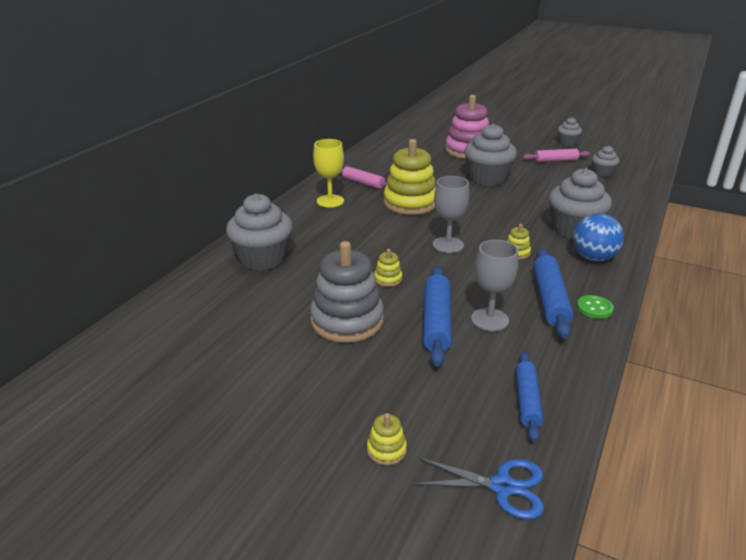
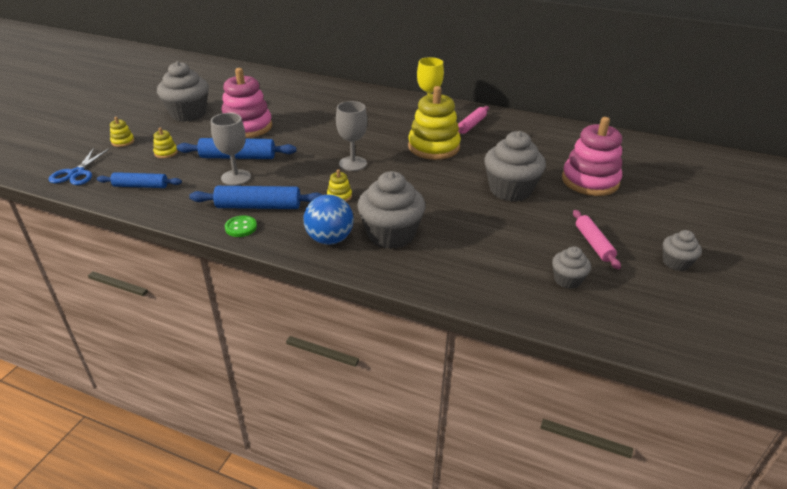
camera: 85 degrees right, 5 degrees up
grey cupcake [226,193,293,270] -> grey cupcake moved to [157,61,209,122]
grey stacking toy [310,241,384,343] -> pink stacking toy [222,68,272,138]
yellow stacking toy [374,249,402,287] -> yellow stacking toy moved to [153,127,178,158]

